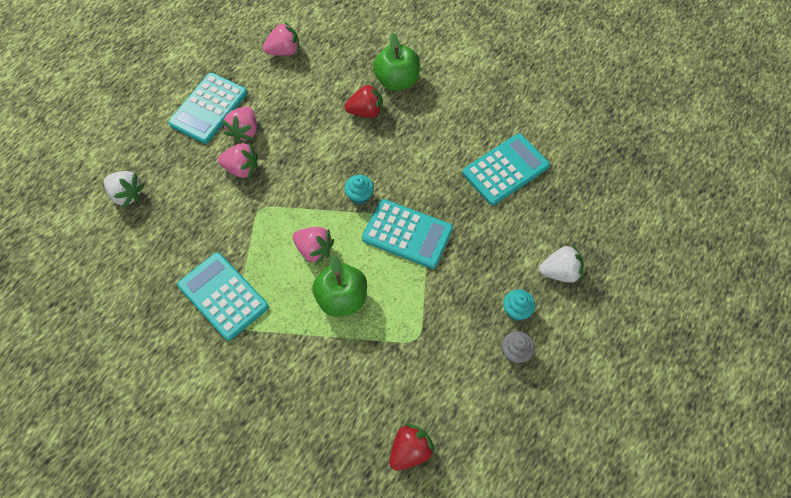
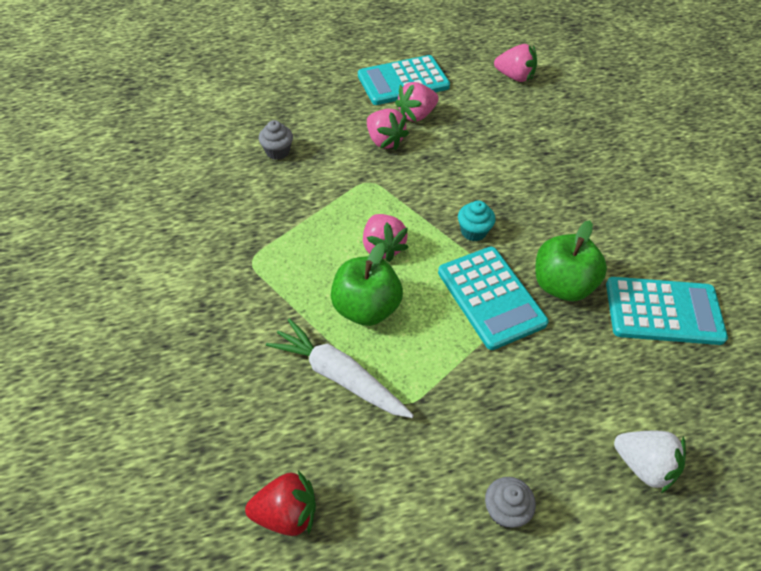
camera: 40 degrees right, 10 degrees down
white strawberry [104,171,145,208] -> none
turquoise calculator [177,252,269,341] -> none
red strawberry [345,83,383,118] -> none
green apple [373,33,420,91] -> green apple moved to [535,220,607,301]
turquoise cupcake [503,289,535,321] -> none
none -> grey cupcake [259,120,293,160]
none -> white carrot [266,318,414,418]

